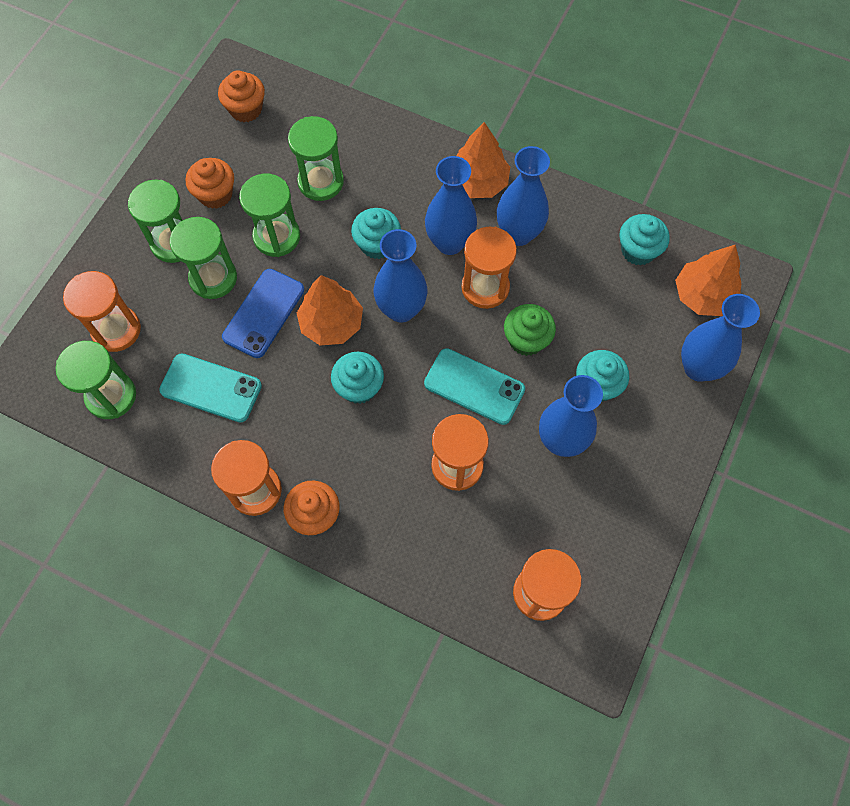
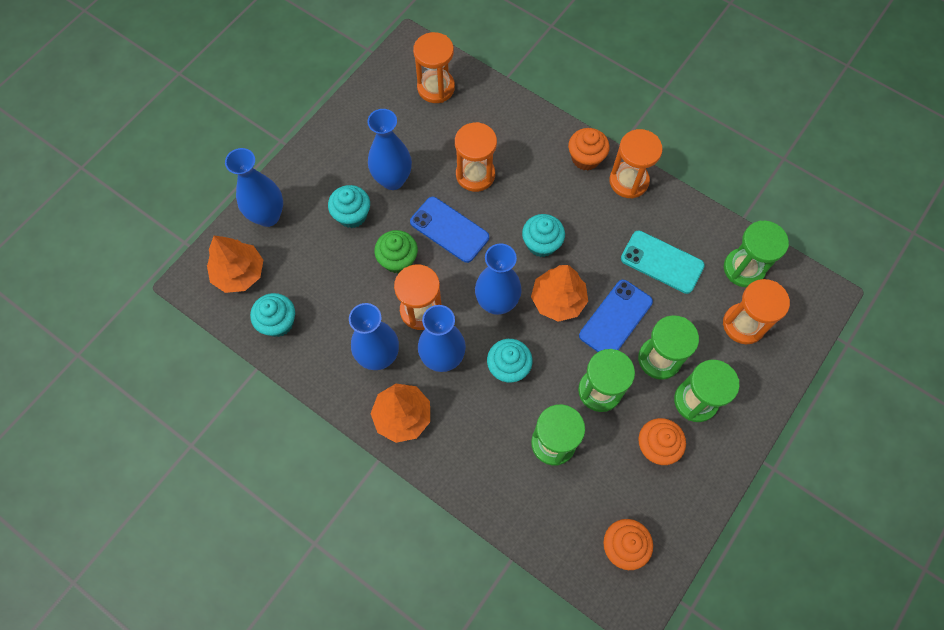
camera: 170 degrees left, 0 degrees up
turquoise phone [424,348,525,425] -> blue phone [410,197,489,263]

